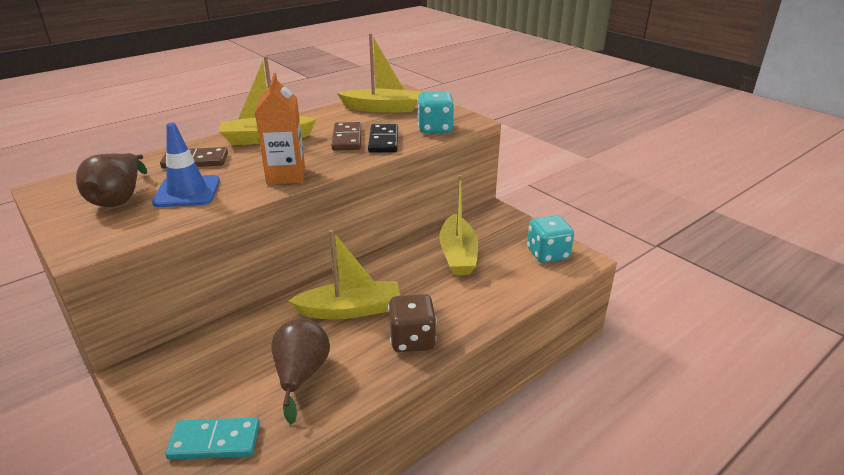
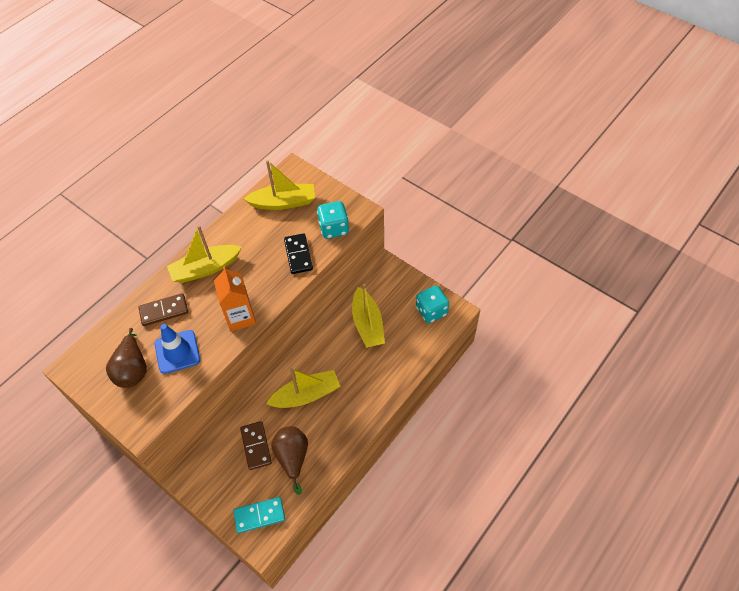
camera: 10 degrees left, 25 degrees up
brown domino [331,122,362,151] -> brown domino moved to [240,421,272,470]
brown dice [388,294,437,352] -> none

